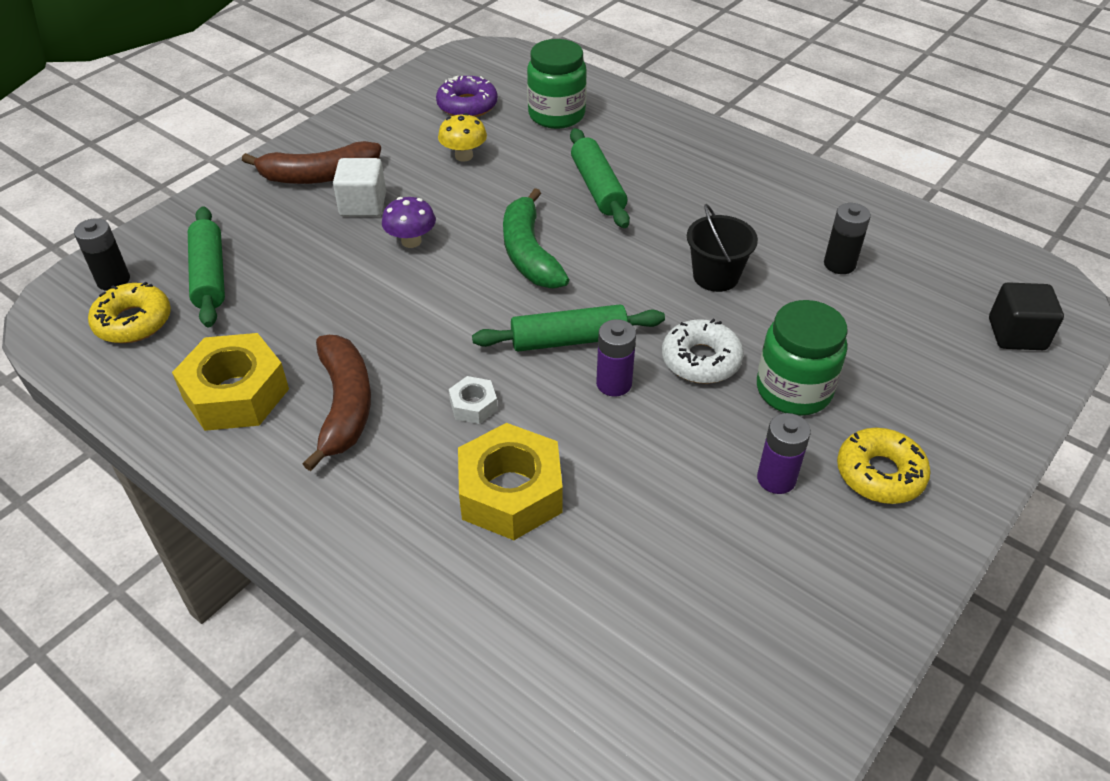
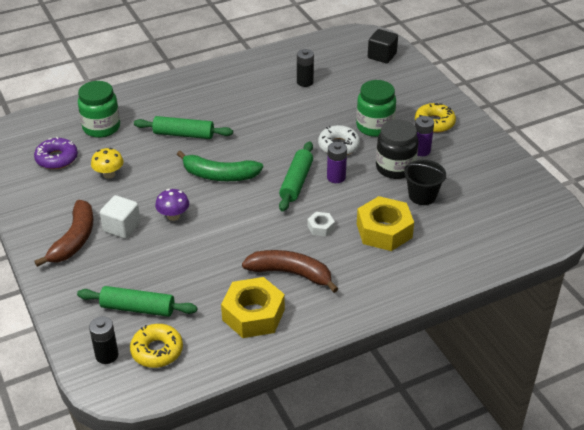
camera: 65 degrees left, 5 degrees down
black bucket [687,204,758,292] -> black bucket moved to [404,160,446,205]
none -> black jar [376,119,419,179]

